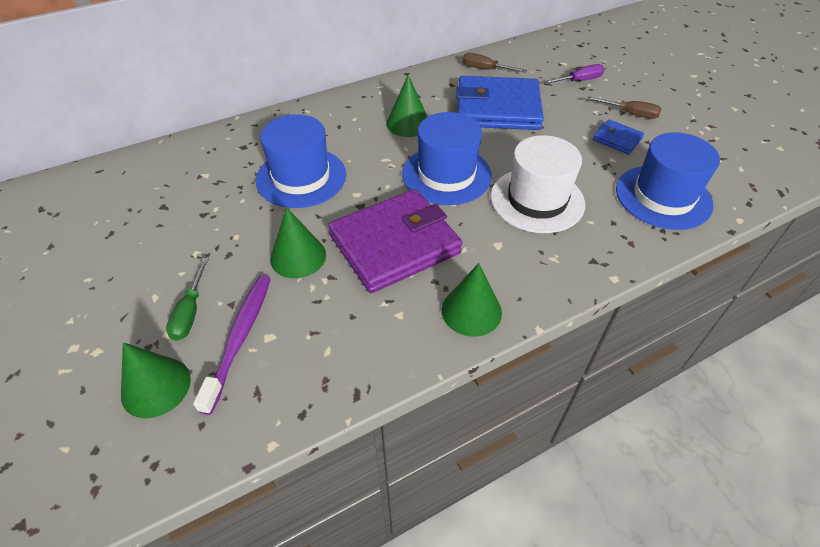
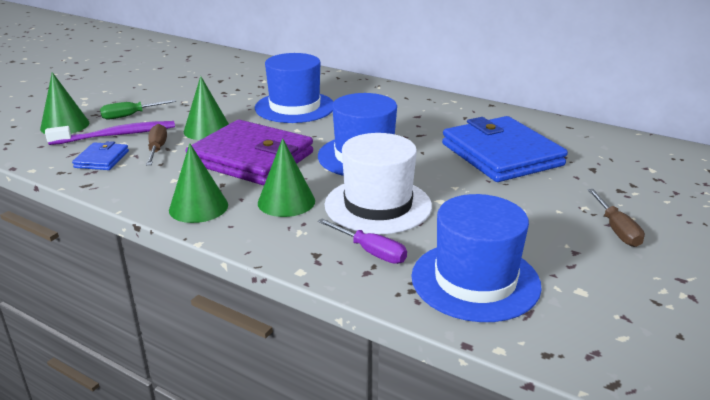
camera: 60 degrees right, 20 degrees down
green cone [386,75,428,137] -> green cone moved to [258,138,315,217]
brown screwdriver [462,53,527,73] -> brown screwdriver moved to [146,124,167,165]
purple screwdriver [543,64,604,84] -> purple screwdriver moved to [318,219,407,264]
blue wallet [593,119,644,154] -> blue wallet moved to [72,141,129,170]

